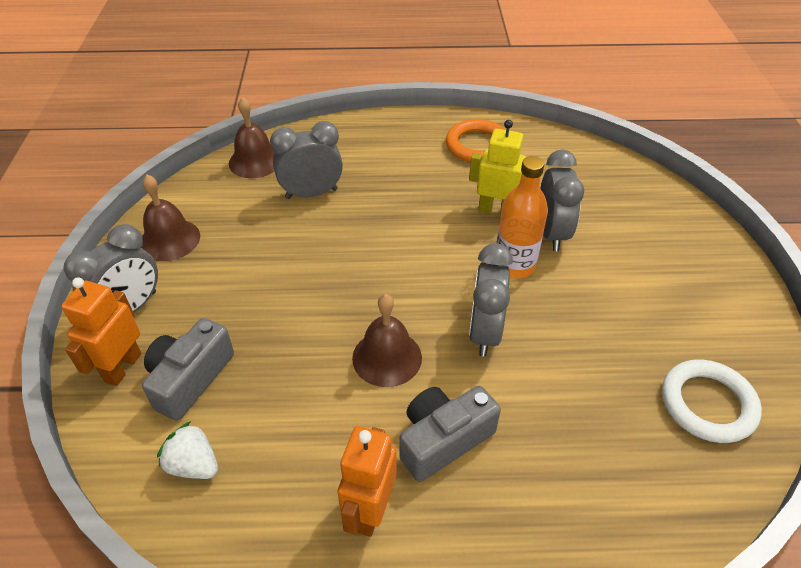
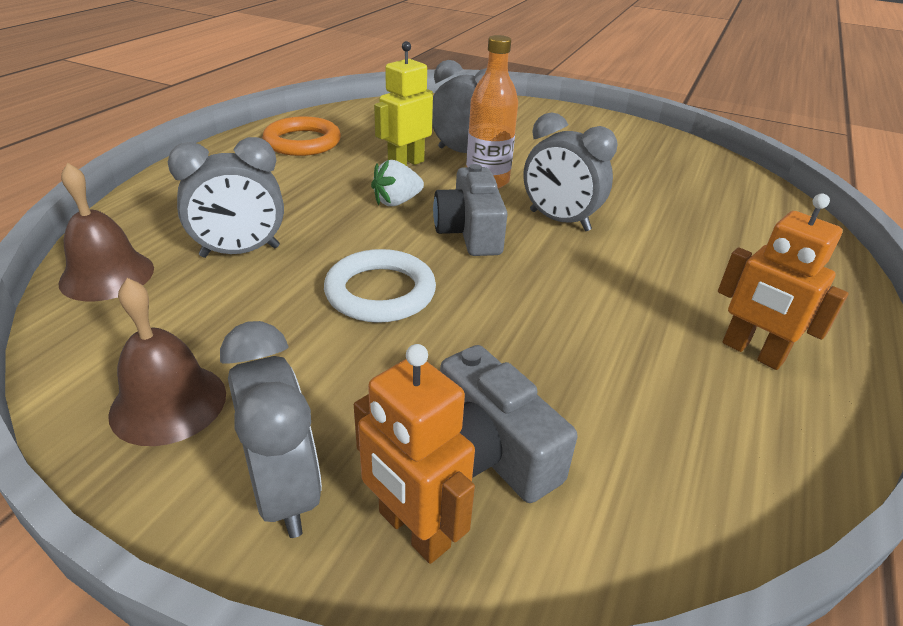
camera: 65 degrees left, 10 degrees down
white strawberry [157,421,218,479] -> white strawberry moved to [371,160,424,206]
grey clock [270,121,343,199] -> grey clock turned 120 degrees counterclockwise [168,137,284,258]
brown bell [352,294,422,387] -> none
grey camera [399,386,501,482] -> grey camera moved to [433,164,508,256]
white ring [662,359,762,443] -> white ring moved to [324,249,436,323]

